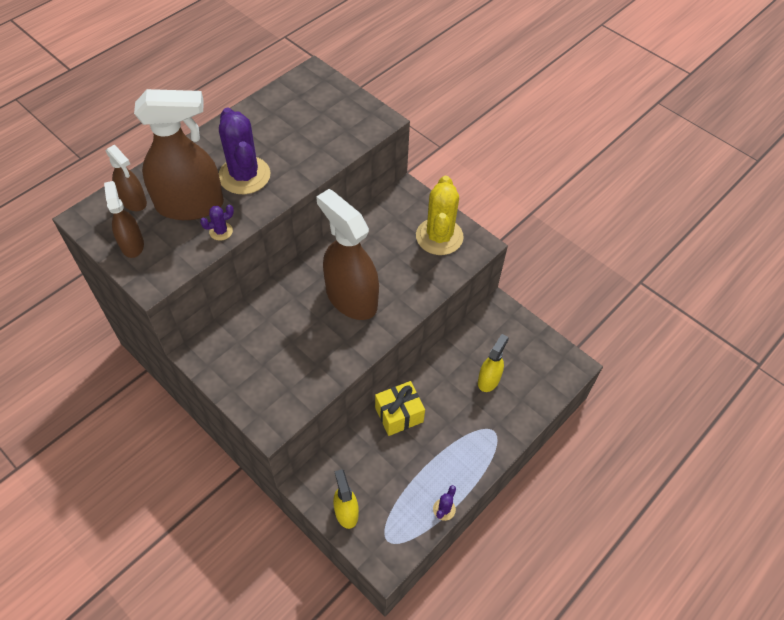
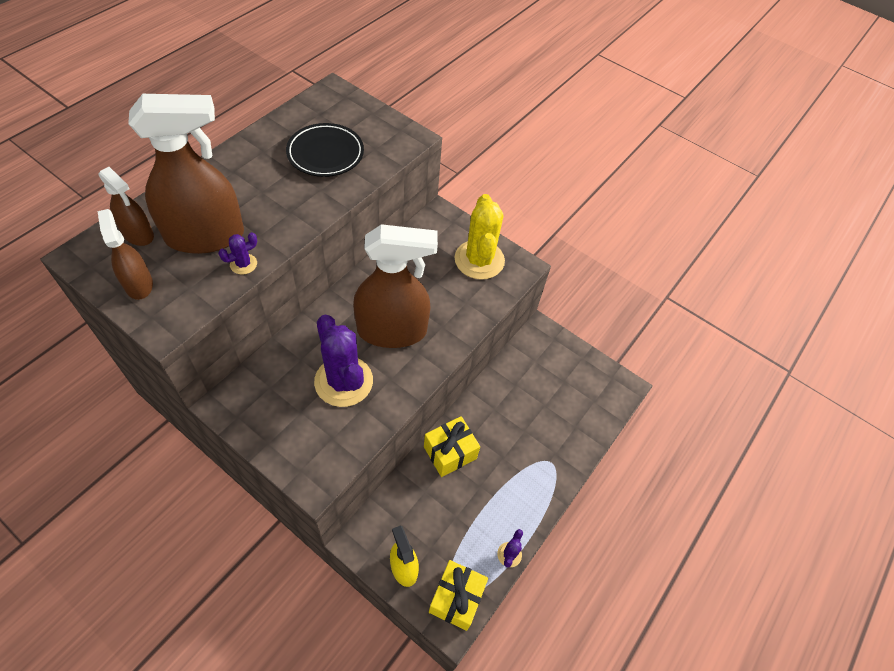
camera: 10 degrees left, 0 degrees up
purple cactus [219,108,271,194] -> purple cactus moved to [314,315,373,407]
brown spray bottle [316,189,379,320] -> brown spray bottle turned 135 degrees clockwise [353,224,438,348]
yellow spray bottle [478,334,509,392] -> none
none -> black plate [286,123,364,177]
none -> yellow gift [429,560,488,631]

